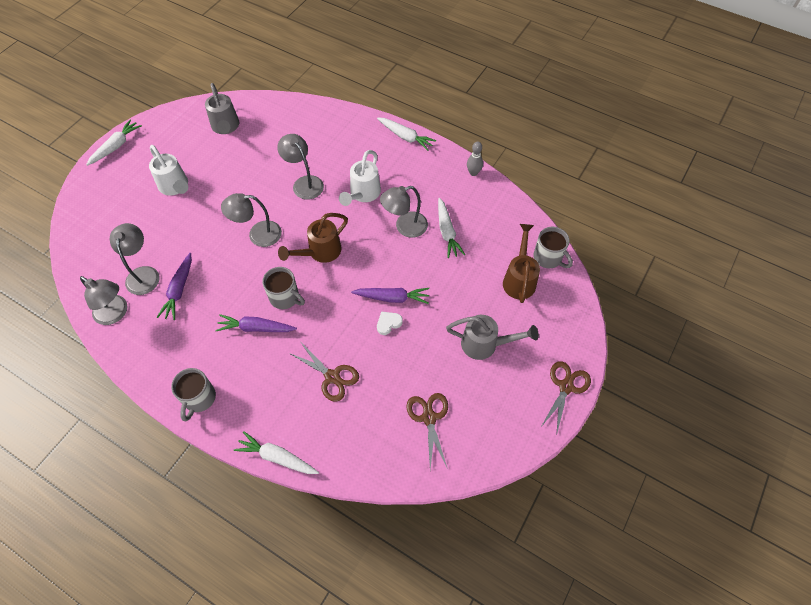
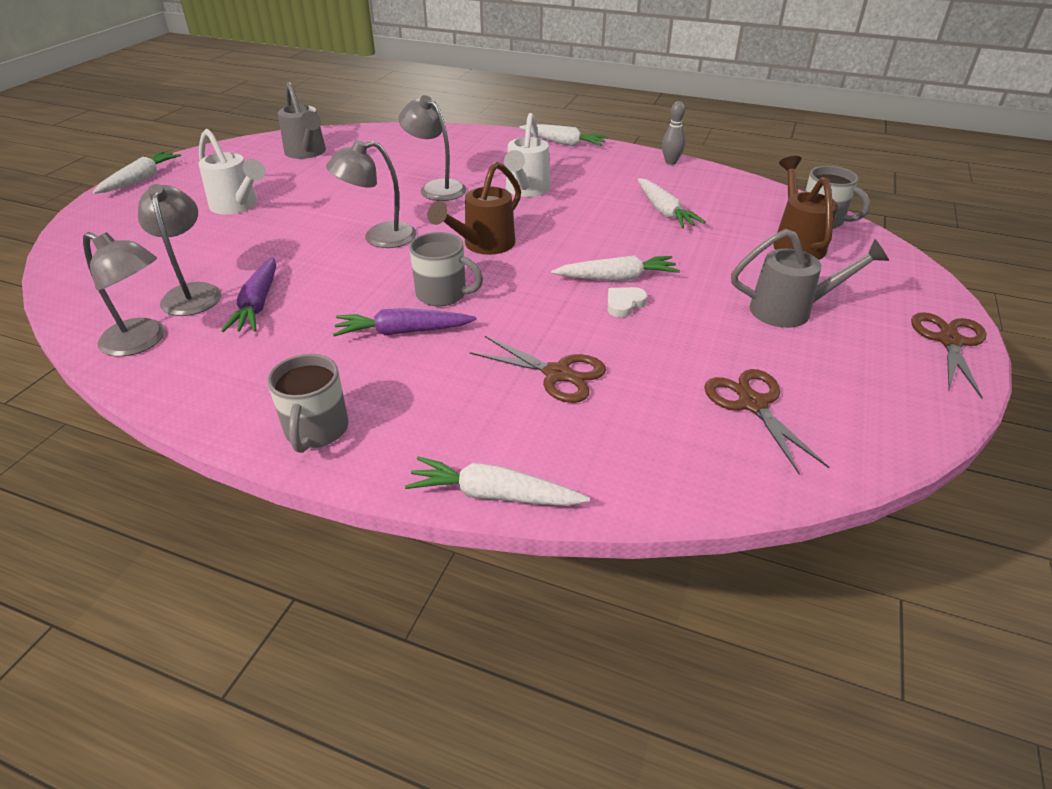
camera: 10 degrees left, 20 degrees down
purple carrot [351,288,429,304] -> white carrot [551,255,680,281]
grey lamp [380,186,428,238] -> none

